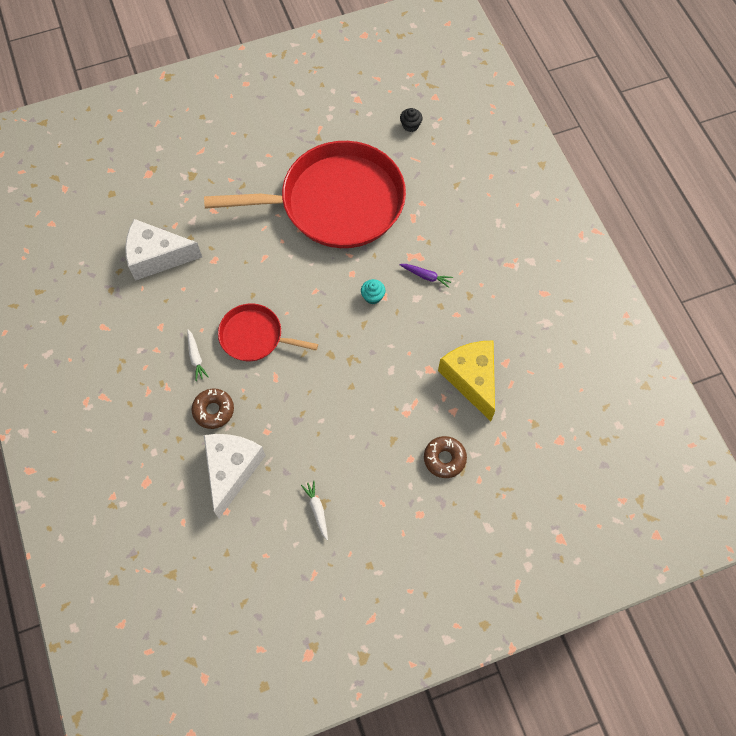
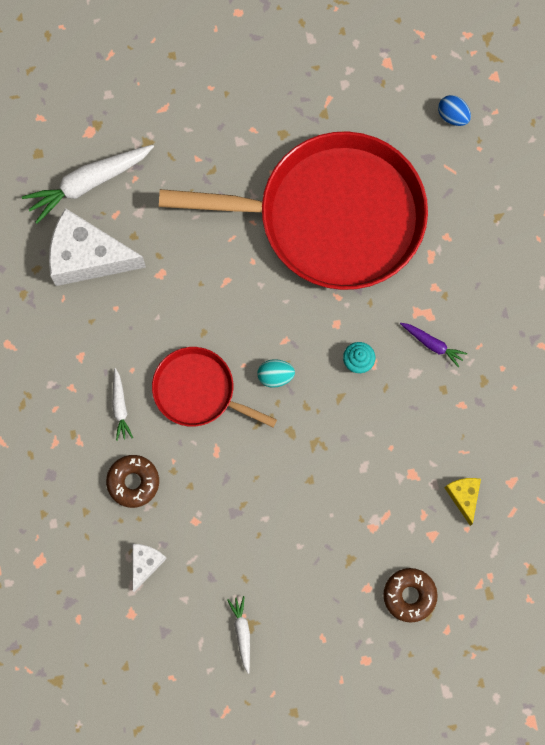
camera: 10 degrees right, 10 degrees up
white cheese [204,434,266,518] -> white cheese [133,544,167,592], size x0.48
black cupcake [400,108,423,132] -> blue egg [438,95,471,126]
yellow cheese [438,340,495,421] -> yellow cheese [445,478,481,526], size x0.48
none -> white carrot [22,144,154,224]
none -> turquoise egg [257,359,295,388]

